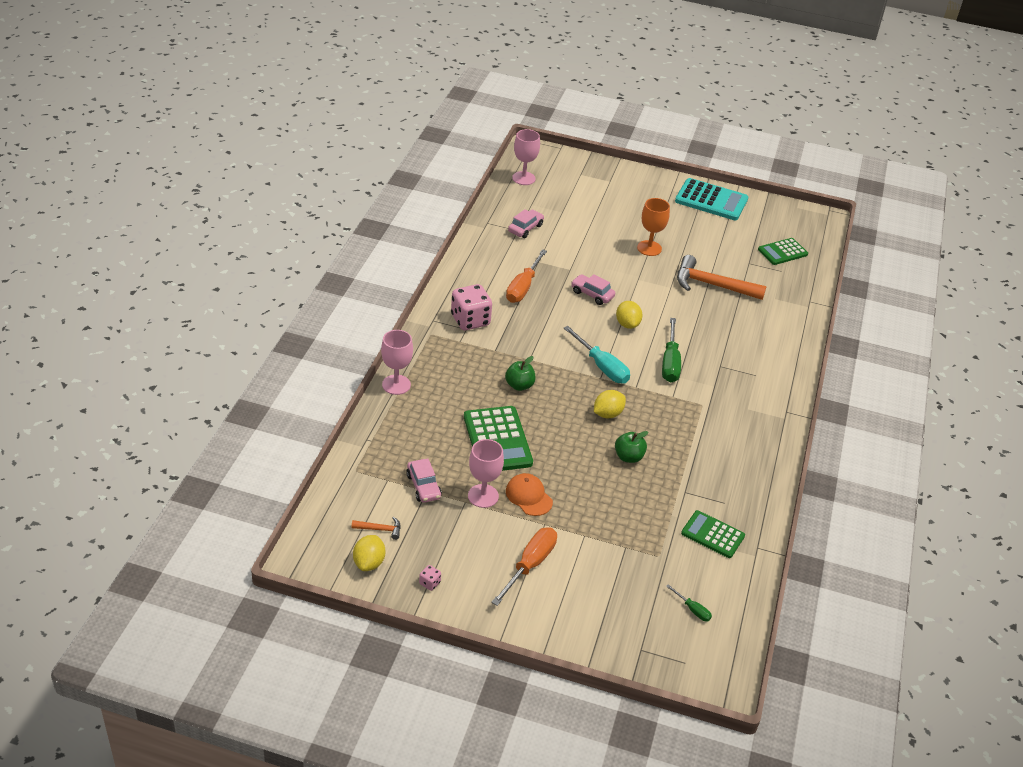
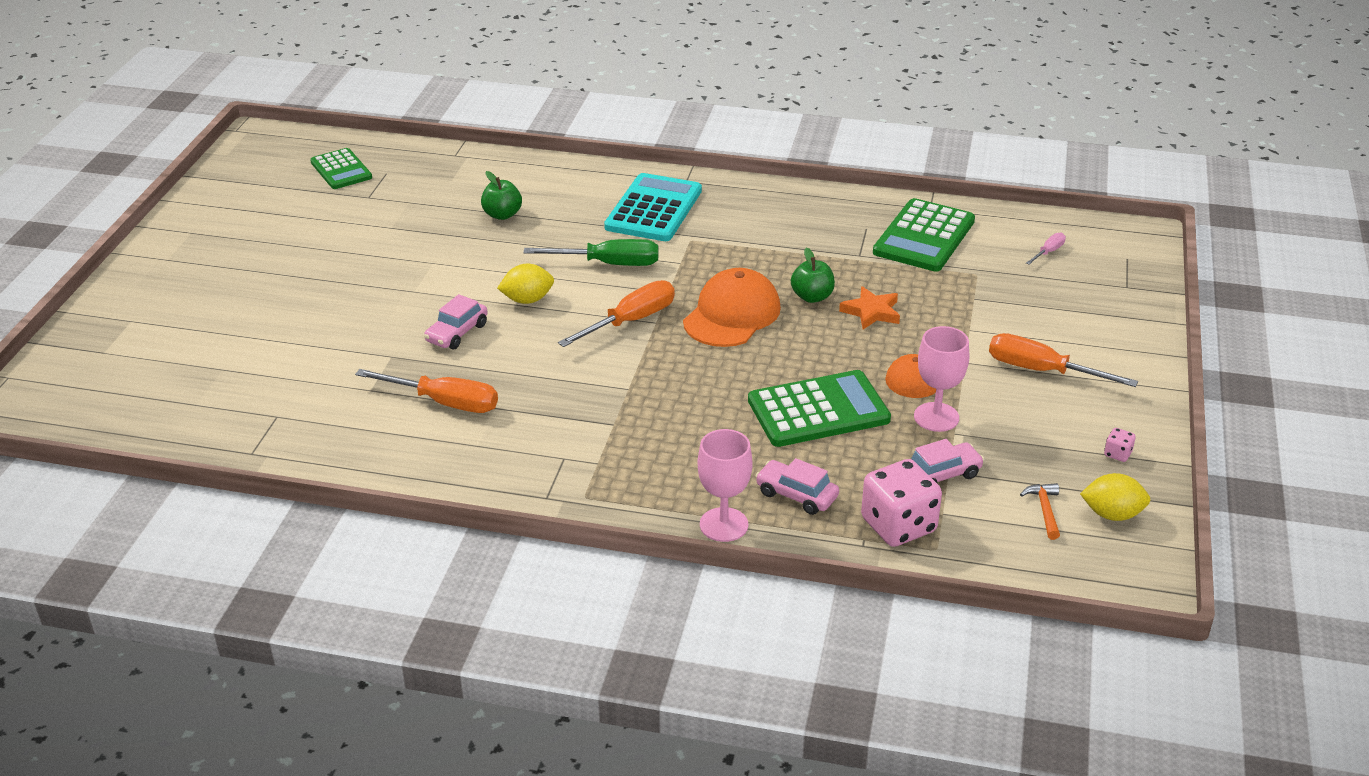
camera: 90 degrees left, 5 degrees down
pink dice [451,284,492,330] -> pink dice moved to [861,459,942,547]
green apple [505,356,536,391] -> green apple moved to [481,171,522,220]
pink car [508,209,544,238] -> pink car moved to [755,458,839,515]
pink goblet [512,129,540,185] -> none
turquoise screwdriver [564,326,630,383] -> orange screwdriver [558,280,675,347]
yellow lemon [594,390,626,418] -> orange cap [683,268,781,347]
orange goblet [637,198,670,256] -> none
green screwdriver [666,584,712,621] -> pink screwdriver [1026,232,1066,265]
turquoise calculator [675,178,748,220] -> turquoise calculator moved to [604,173,702,241]
orange hammer [677,255,767,300] -> none
green calculator [681,510,745,558] -> green calculator [873,198,975,272], size x1.57
none -> orange star [839,286,900,330]

